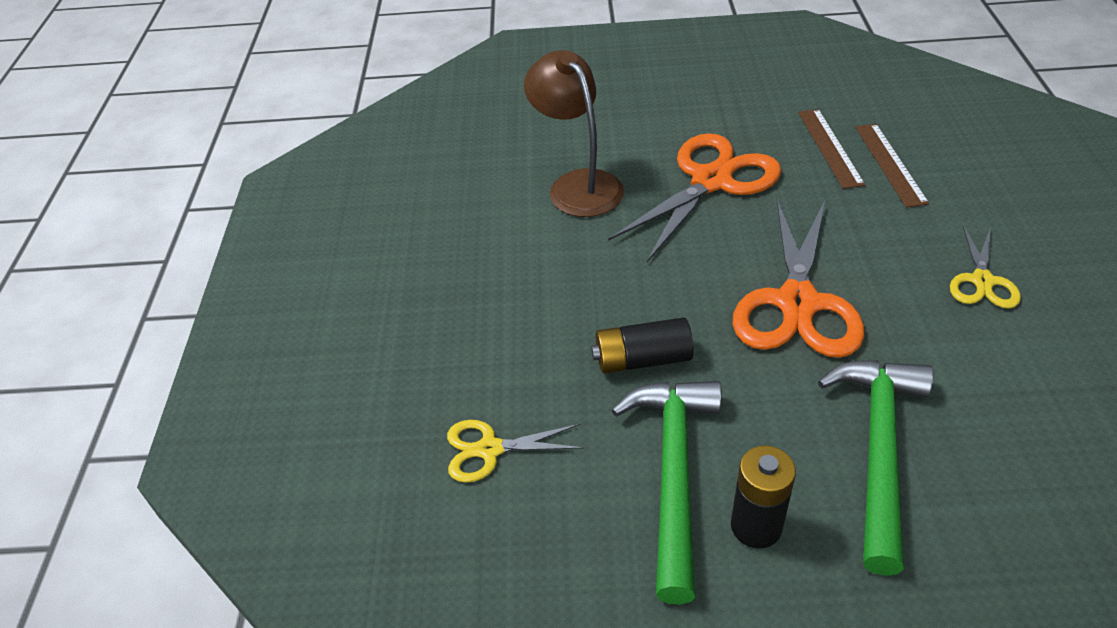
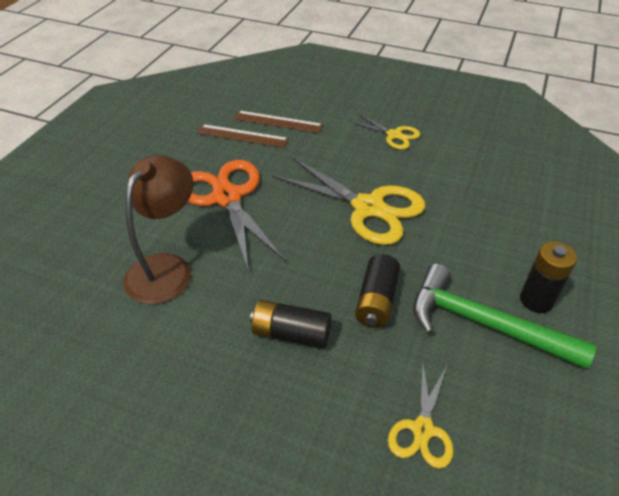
camera: 70 degrees left, 0 degrees up
brown lamp [524,50,624,217] -> brown lamp turned 120 degrees clockwise [124,155,193,304]
orange scissors [733,199,864,358] -> yellow scissors [272,157,425,245]
green hammer [818,360,933,576] -> none
none -> black battery [250,300,332,348]

